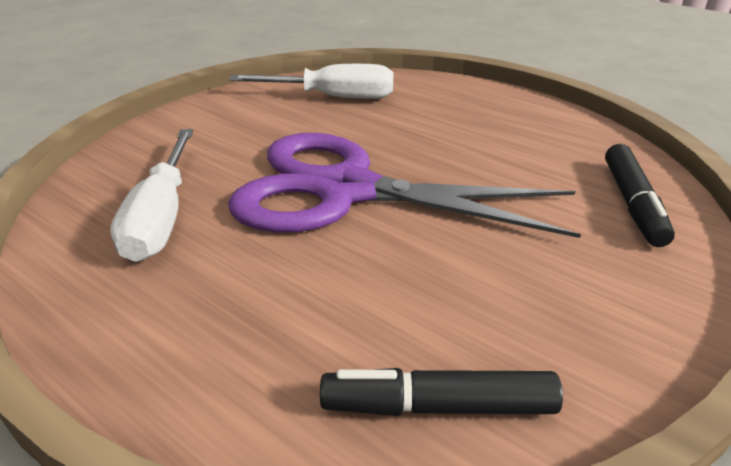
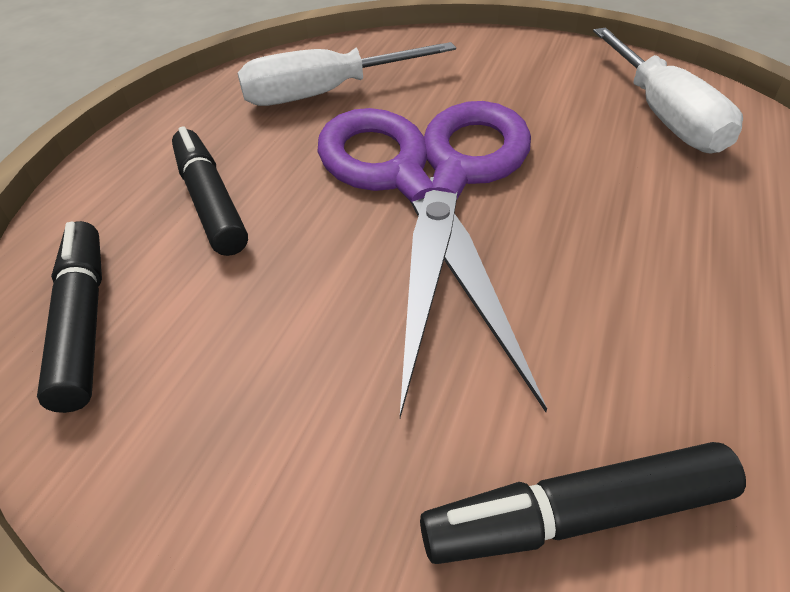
camera: 75 degrees right, 10 degrees up
none -> black marker [172,126,248,256]

